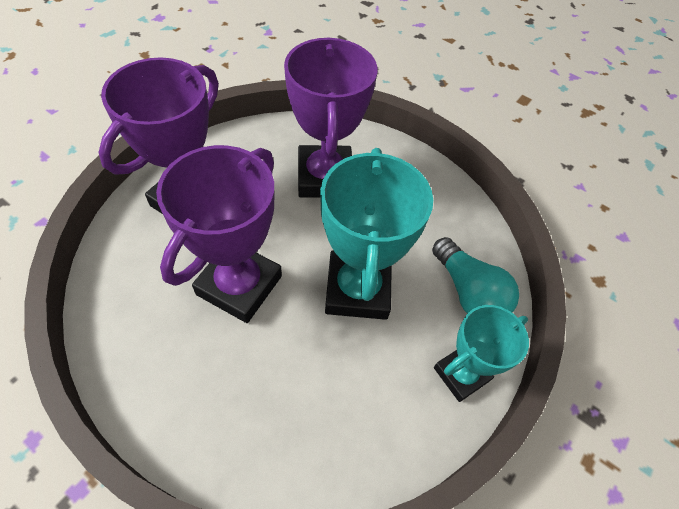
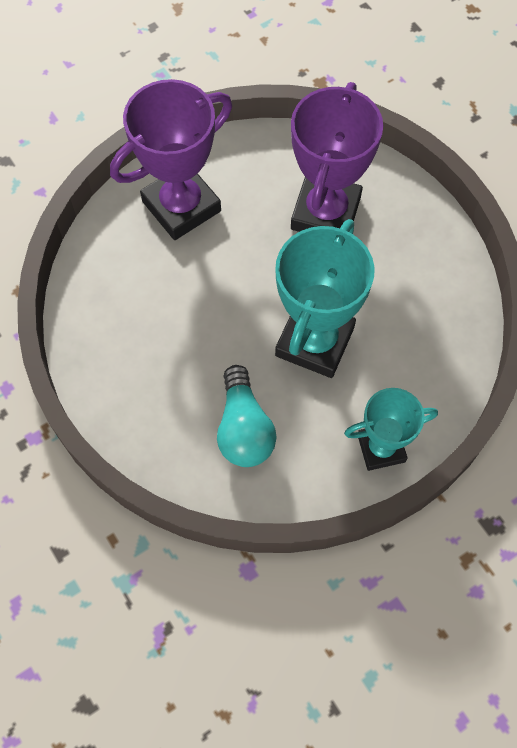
camera: 25 degrees right, 10 degrees up
purple trophy [156,145,282,323] -> none
turquoise light bulb [432,237,519,314] -> turquoise light bulb moved to [217,365,277,467]

